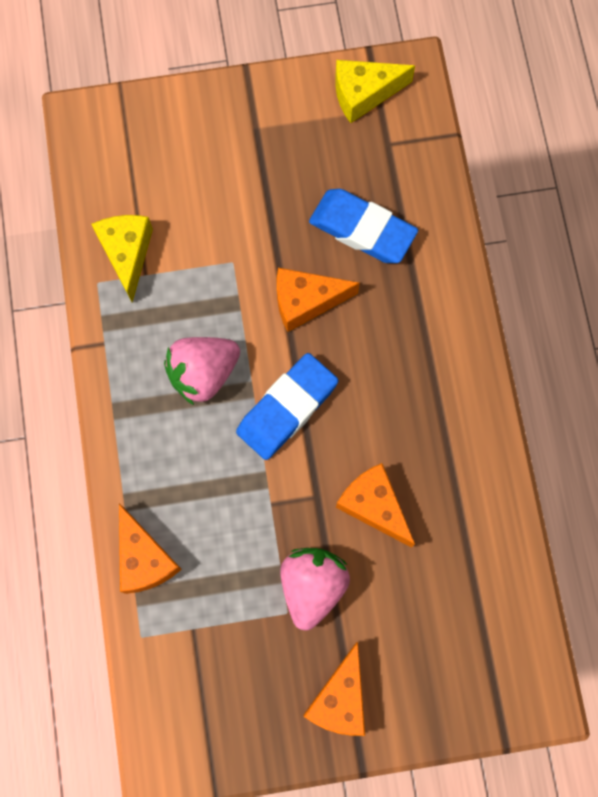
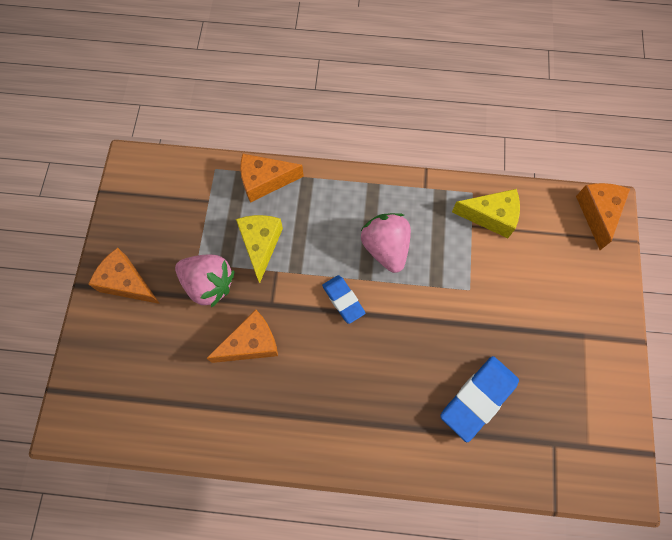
camera: 105 degrees right, 5 degrees down
blue eraser [236,353,338,460] -> blue eraser [322,275,365,324], size x0.61
orange cheese [277,268,360,332] -> orange cheese moved to [576,183,630,250]
yellow cheese [335,60,415,123] -> yellow cheese moved to [236,215,283,283]

